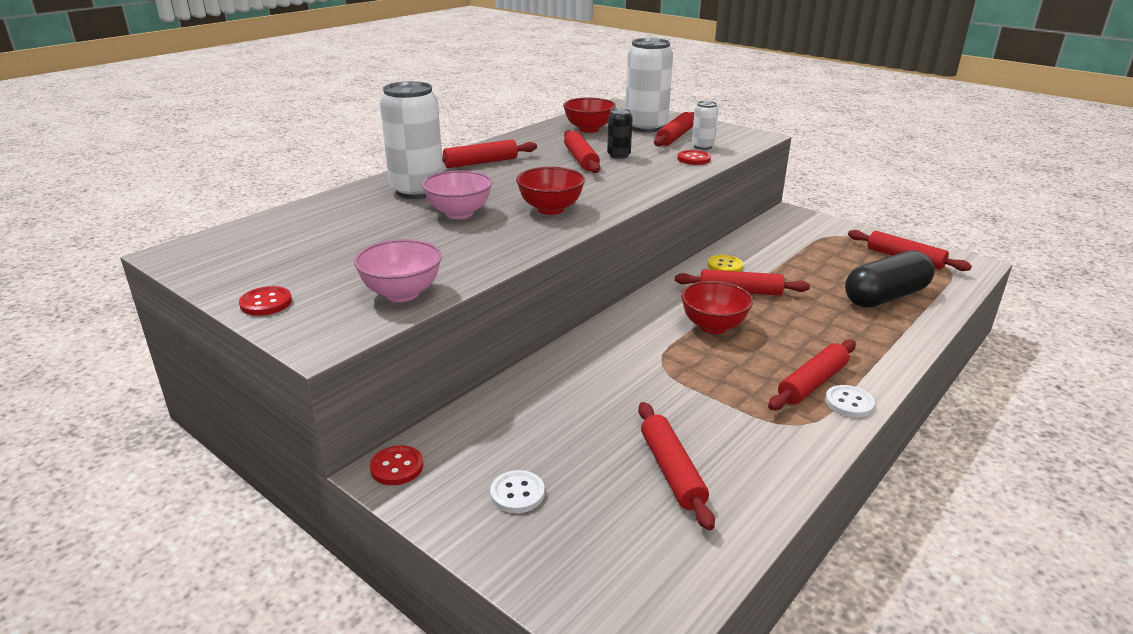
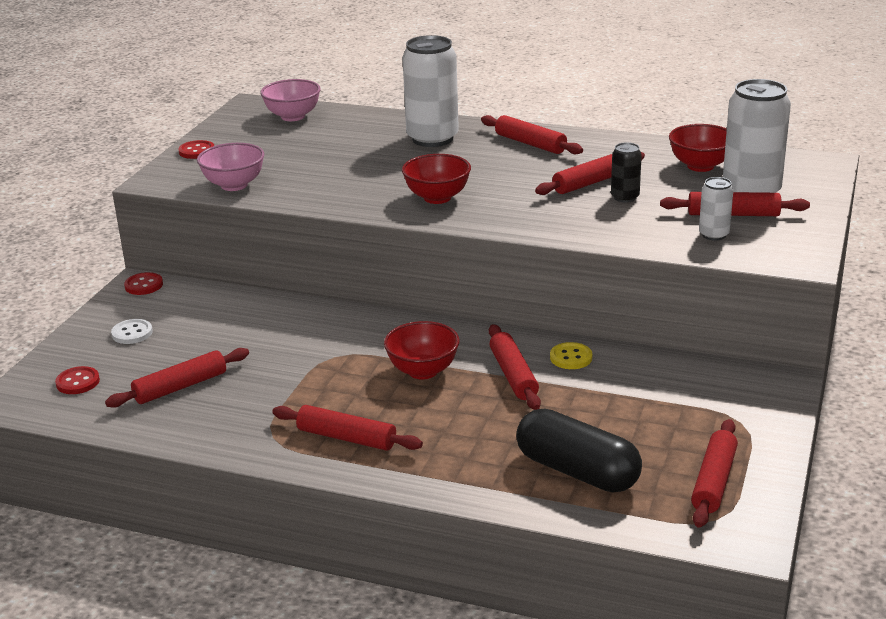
camera: 70 degrees right, 0 degrees up
pink bowl [422,170,492,219] -> pink bowl moved to [260,79,321,121]
red button [677,150,711,165] -> red button moved to [55,366,100,394]
white button [825,385,875,417] -> none

